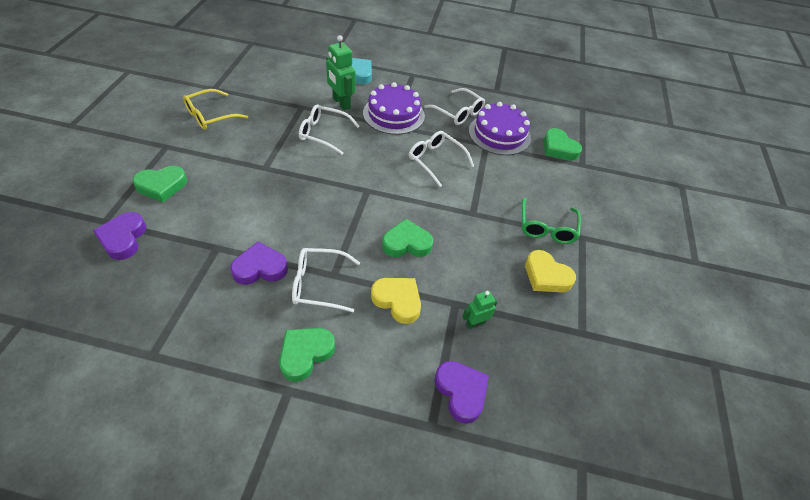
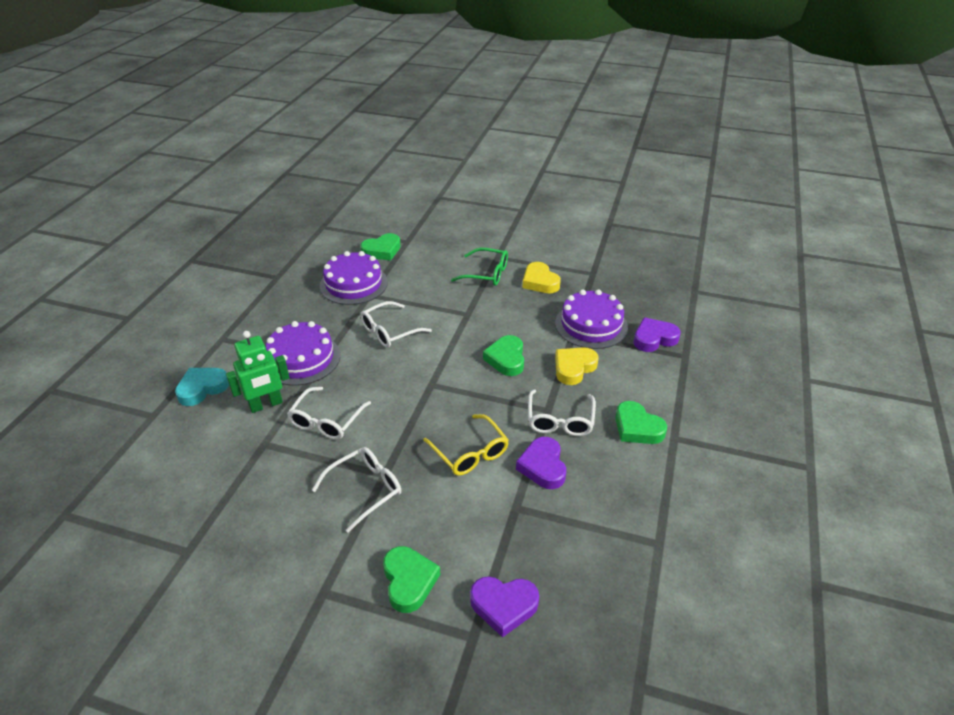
camera: 80 degrees left, 10 degrees down
yellow glasses [183,89,248,130] -> yellow glasses moved to [423,414,509,476]
white glasses [424,88,485,125] -> white glasses moved to [312,447,401,533]
green robot [462,291,498,329] -> purple cake [555,289,628,349]
yellow heart [525,250,576,292] -> yellow heart turned 105 degrees clockwise [522,262,561,293]

